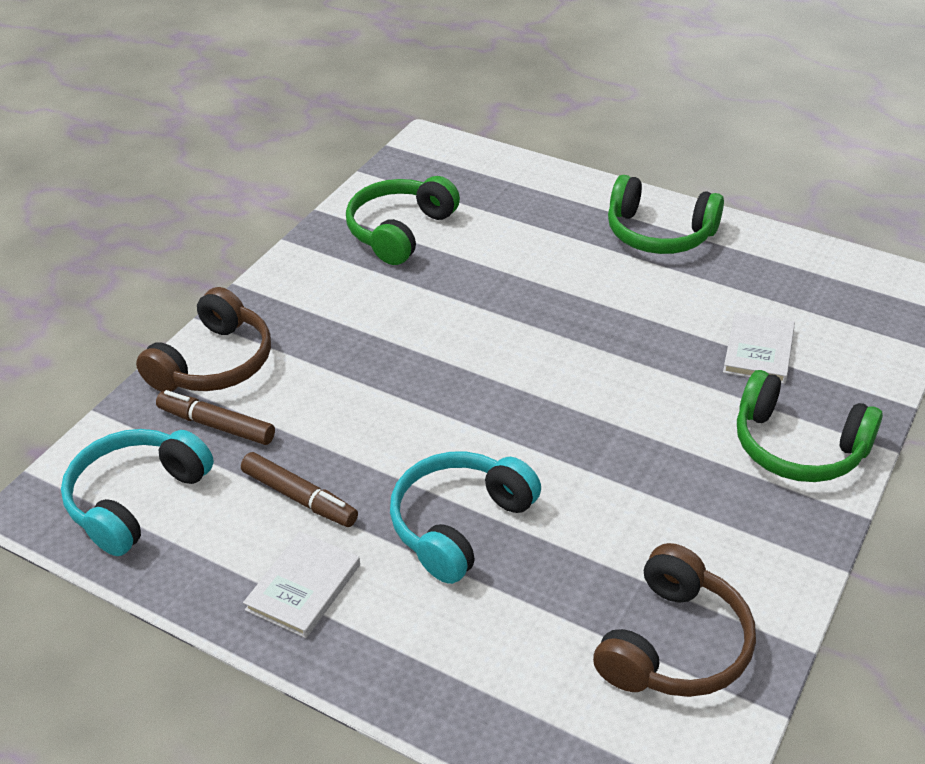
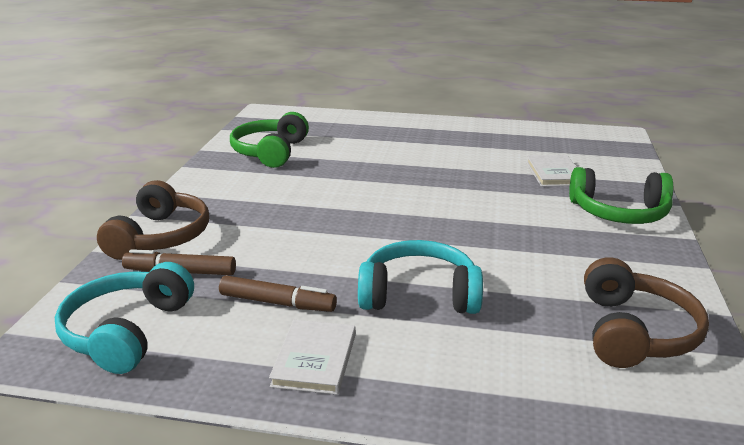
camera: 20 degrees left, 15 degrees down
turquoise headphones [390,452,541,584] -> turquoise headphones turned 75 degrees clockwise [358,240,483,314]
green headphones [608,175,724,254] -> none

